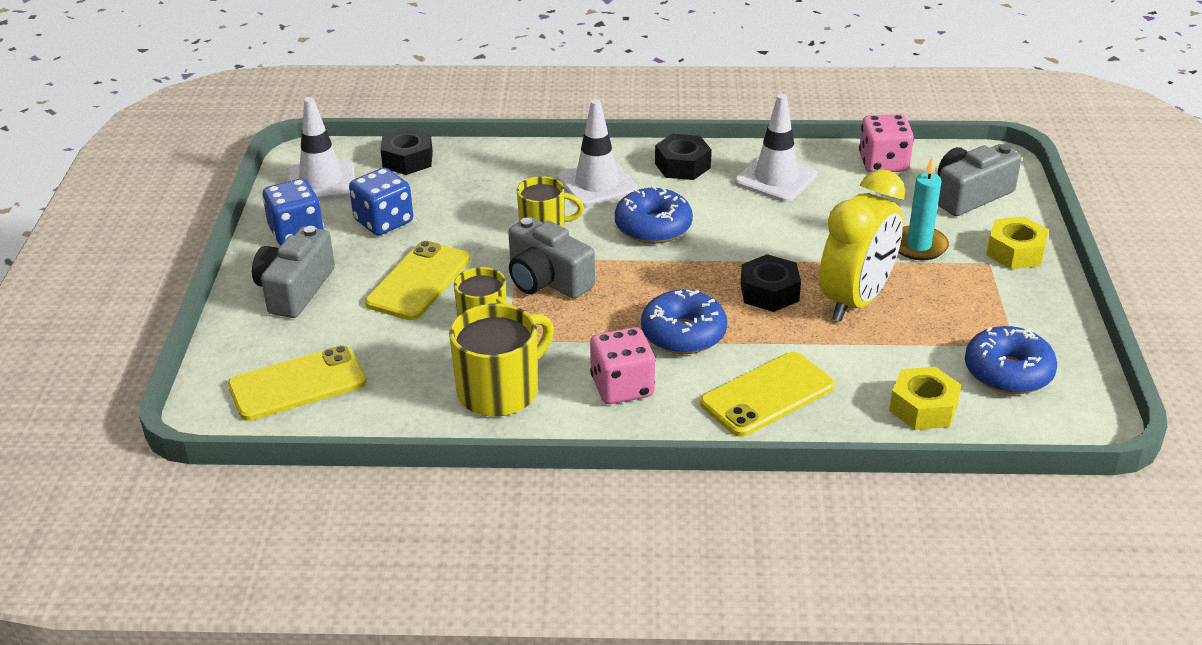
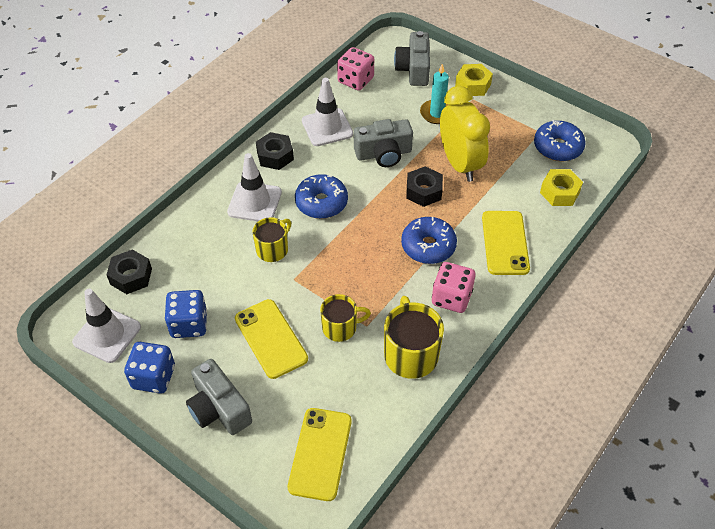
camera: 55 degrees left, 15 degrees up
grey camera [508,217,595,299] -> grey camera moved to [354,119,413,167]

